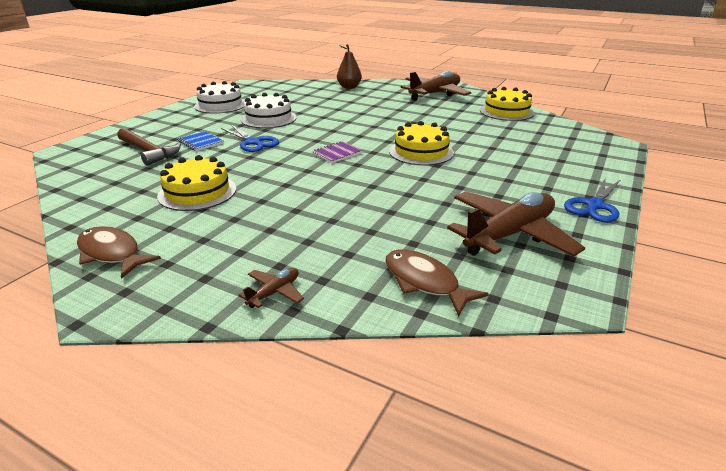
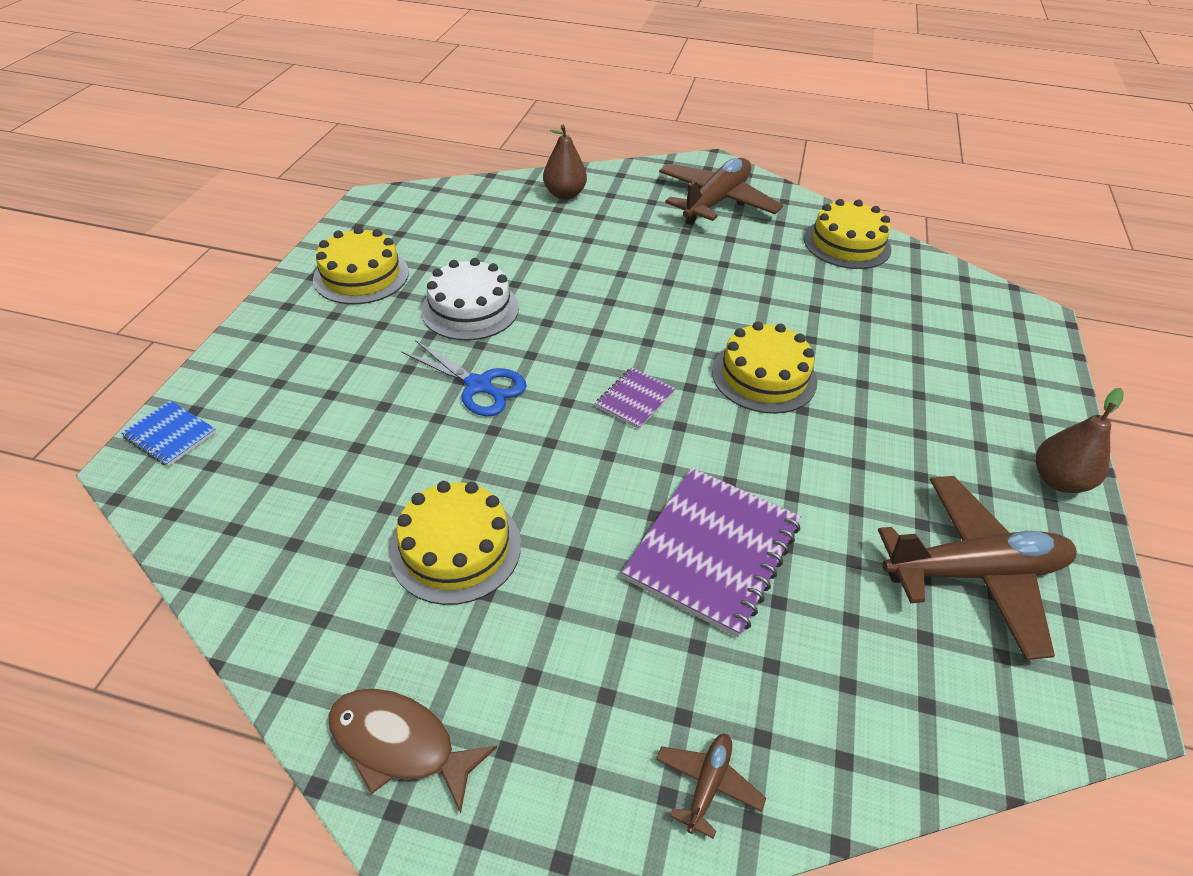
camera: 15 degrees left, 15 degrees up
brown hammer [117,128,181,166] -> none
blue notebook [178,131,224,151] -> blue notebook moved to [121,400,216,467]
white cake [194,81,245,114] -> yellow cake [313,226,409,304]
brown fish [385,250,489,317] -> none
brown plane [447,191,585,257] -> brown plane turned 45 degrees clockwise [878,476,1077,660]
blue scissors [564,177,620,223] -> brown pear [1036,388,1124,493]
none -> purple notebook [621,468,801,638]

